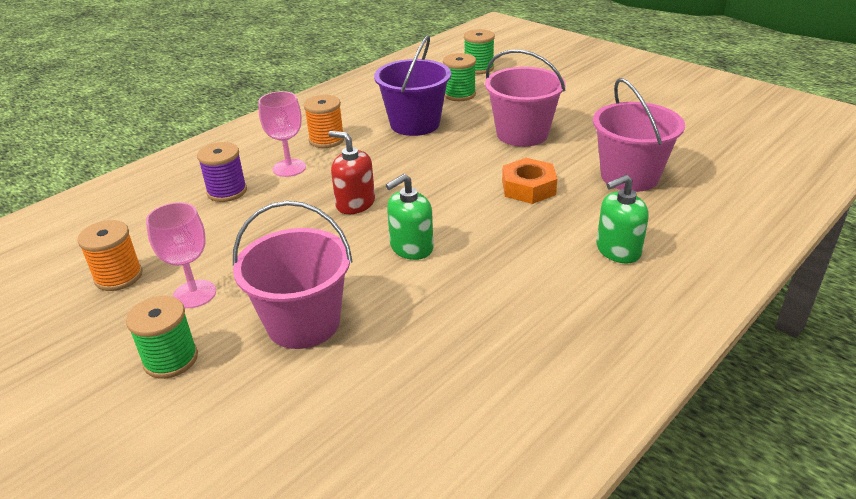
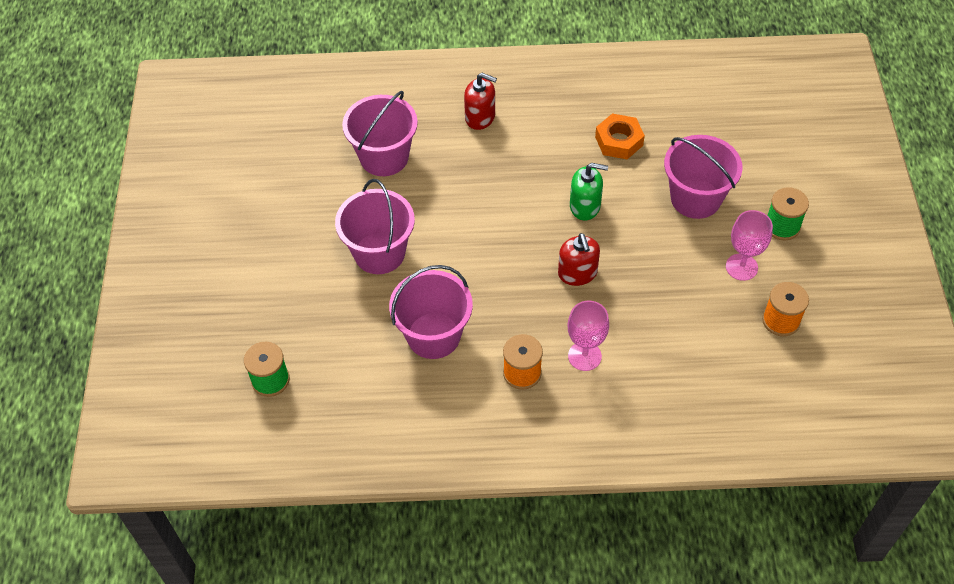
camera: 135 degrees left, 20 degrees up
purple spool [197,142,247,202] -> none
purple bucket [374,35,451,136] -> pink bucket [389,265,473,359]
green spool [443,53,476,101] -> none
orange nut [502,158,557,204] -> orange nut moved to [595,114,645,159]
green soap dispenser [596,175,648,263] -> red soap dispenser [464,73,497,130]

